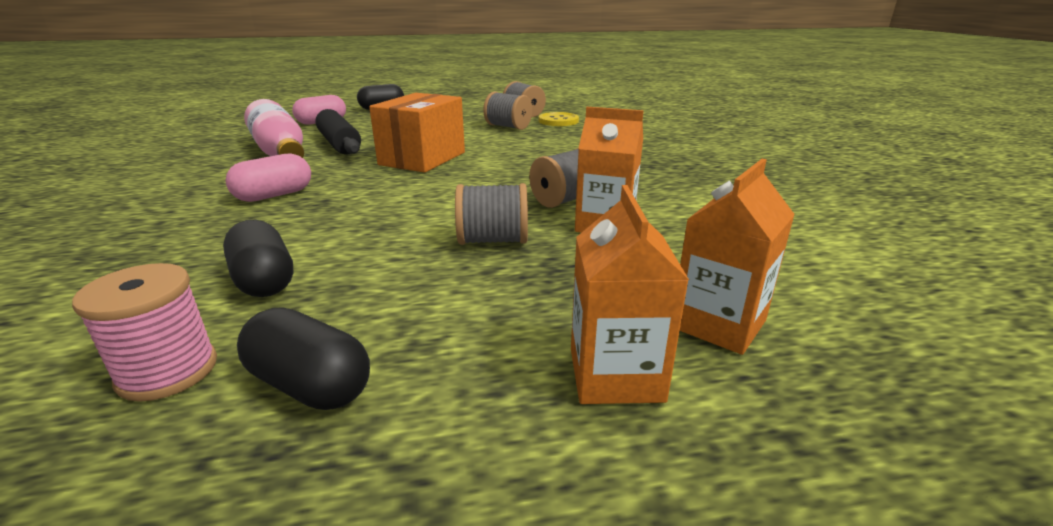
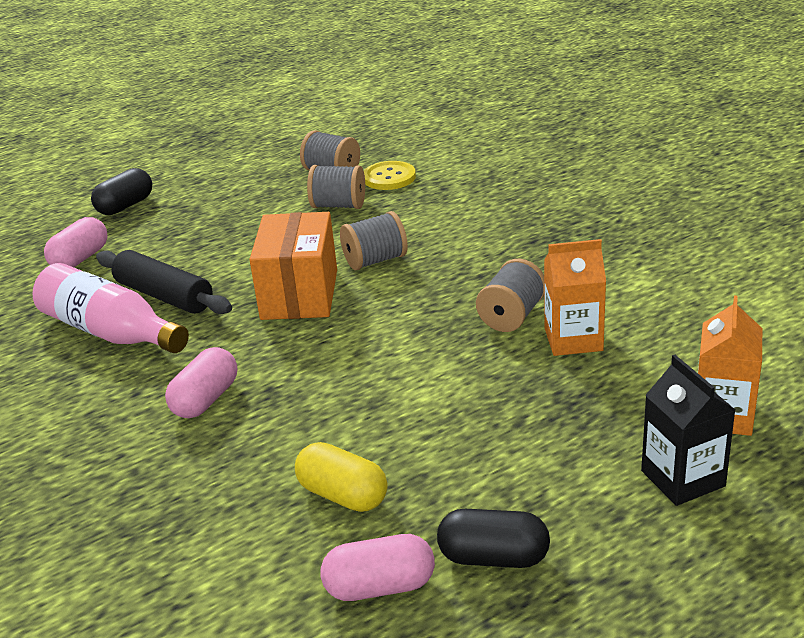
camera: 20 degrees left, 5 degrees up
pink spool [72,263,217,402] -> pink capsule [321,534,435,601]
black capsule [223,220,294,297] -> yellow capsule [295,442,388,512]
grey spool [455,183,528,245] -> grey spool moved to [340,211,408,270]
orange carton [571,185,689,404] -> black carton [641,355,735,506]

